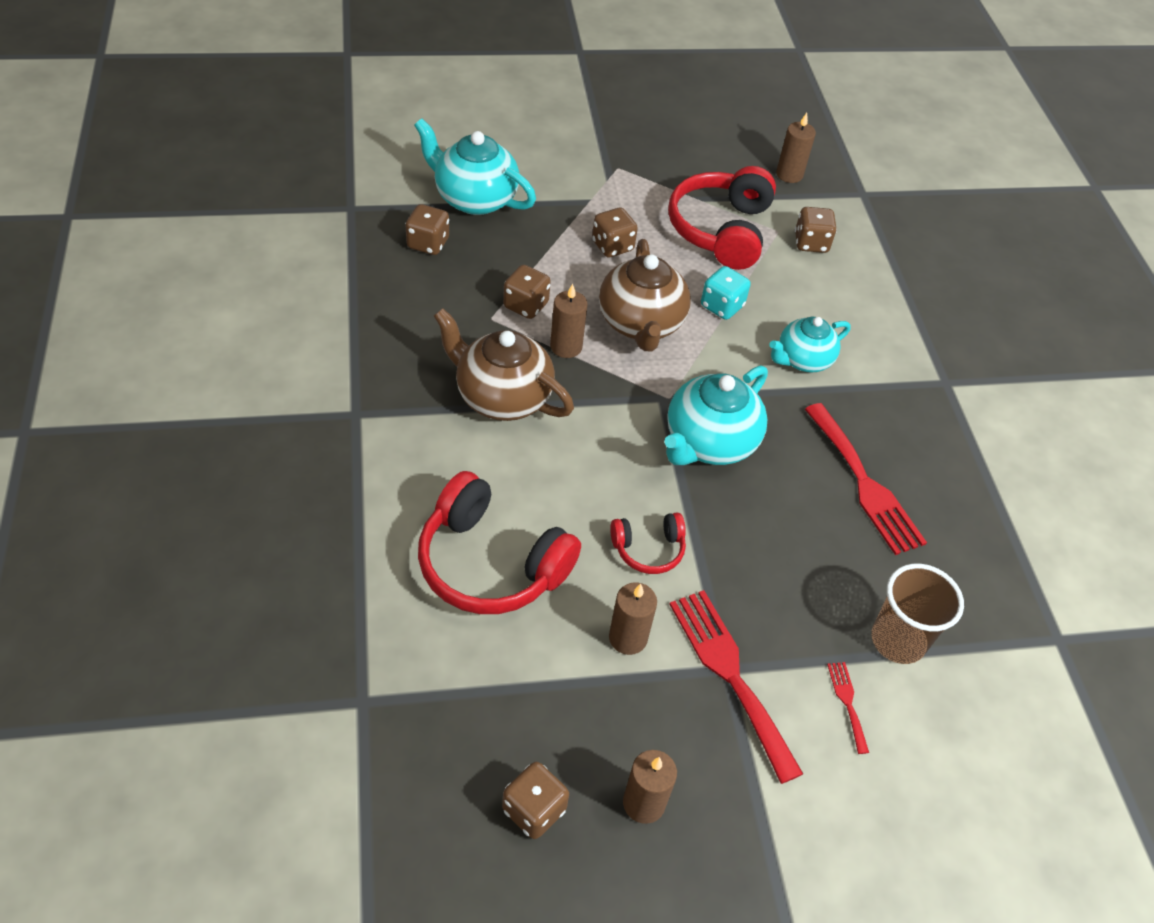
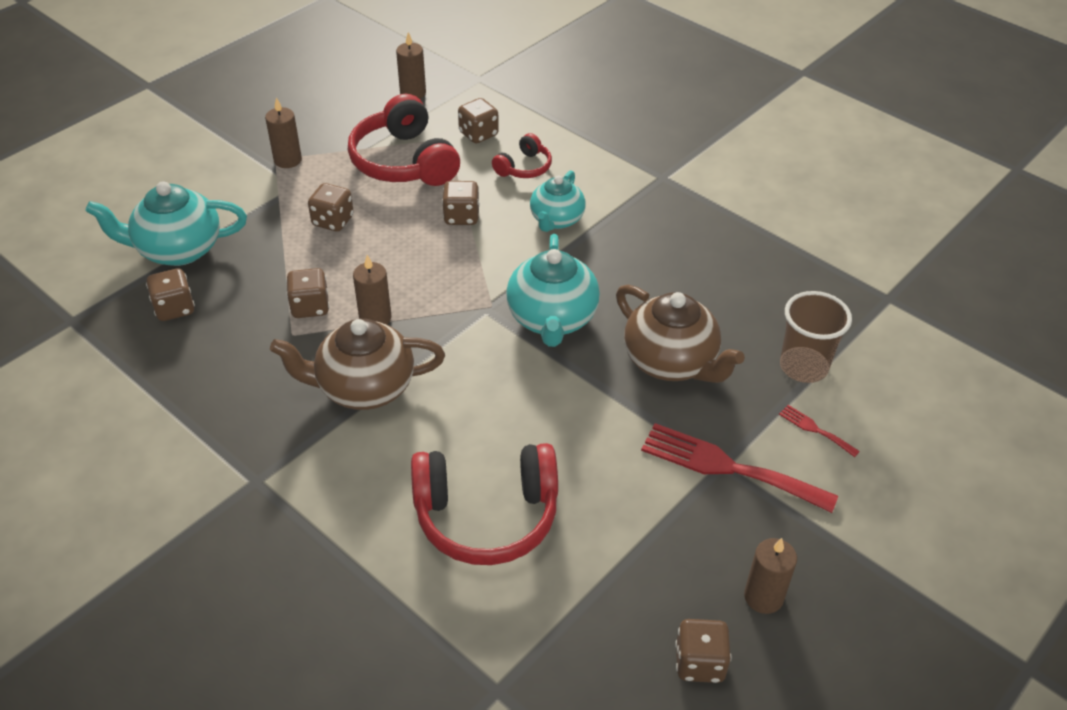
camera: 35 degrees left, 5 degrees down
brown teapot [599,239,691,351] -> brown teapot moved to [616,285,745,383]
brown candle [609,582,657,655] -> brown candle moved to [265,97,302,168]
red headphones [610,513,686,574] -> red headphones moved to [492,133,552,178]
turquoise dice [701,266,751,320] -> brown dice [442,181,480,225]
red fork [805,403,927,555] -> none

